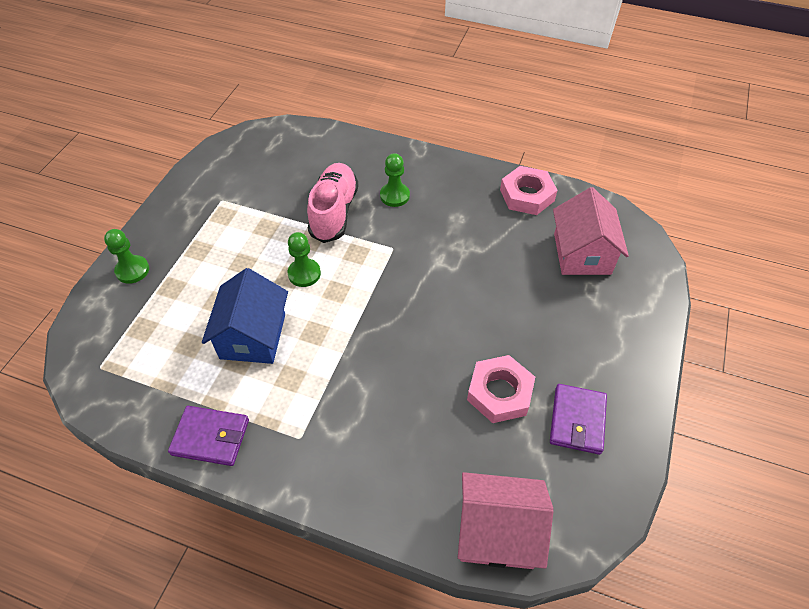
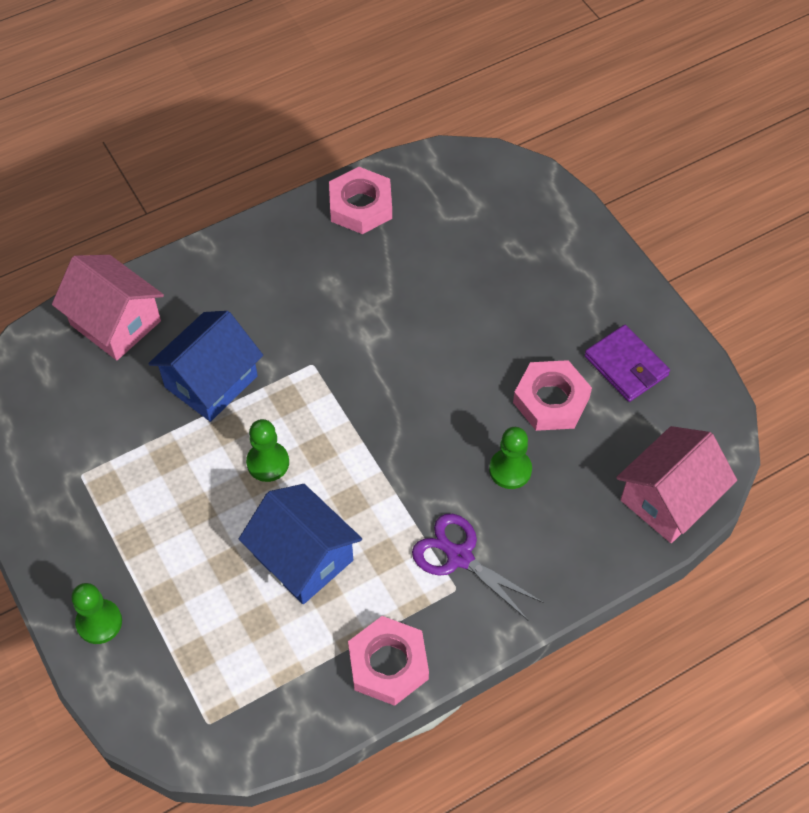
camera: 50 degrees left, 5 degrees up
purple wallet [168,406,249,466] -> pink nut [348,616,429,706]
pink shoe [307,163,359,243] -> blue house [148,311,263,422]
green pawn [380,153,410,207] -> green pawn moved to [489,427,532,489]
pink house [553,187,629,275] -> pink house moved to [52,255,164,360]
none -> purple scissors [412,514,544,621]

